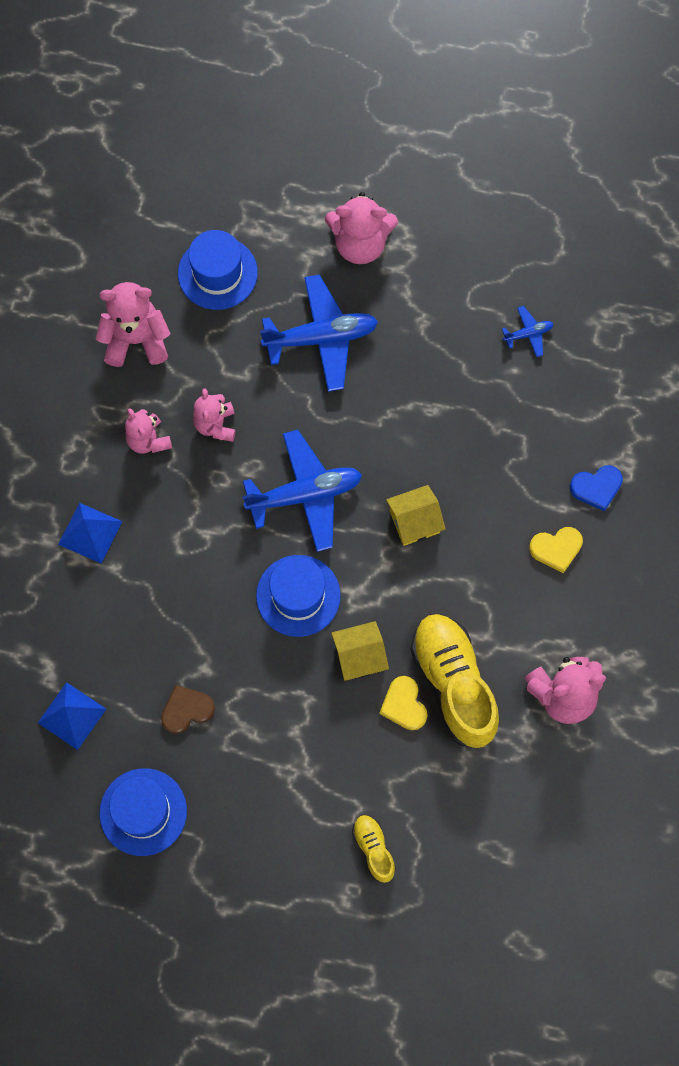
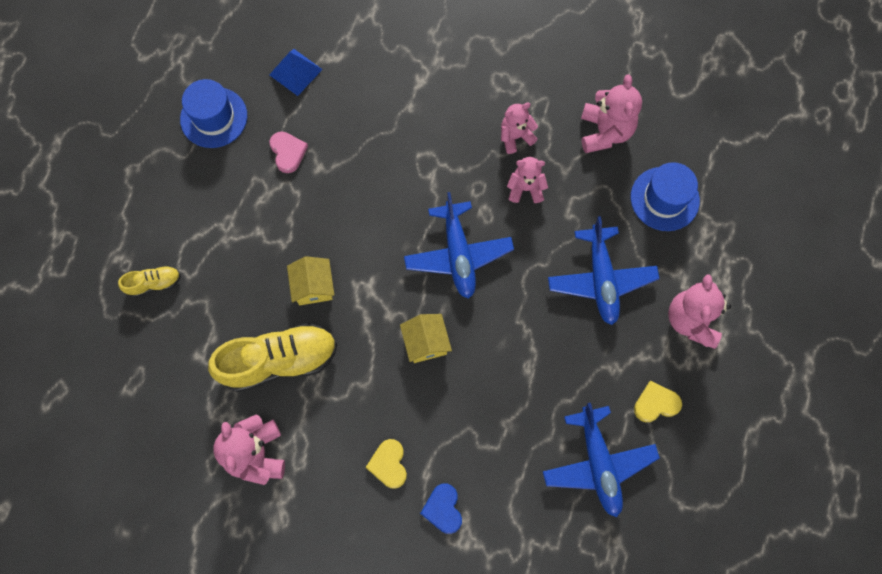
camera: 95 degrees right, 0 degrees up
blue pyramid [58,503,122,563] -> none
brown heart [161,685,215,734] -> pink heart [270,132,308,173]
blue hat [256,555,341,637] -> none
yellow heart [379,676,427,730] -> yellow heart moved to [634,381,682,422]
blue plane [502,306,553,357] -> blue plane [543,403,660,517], size x2.22

